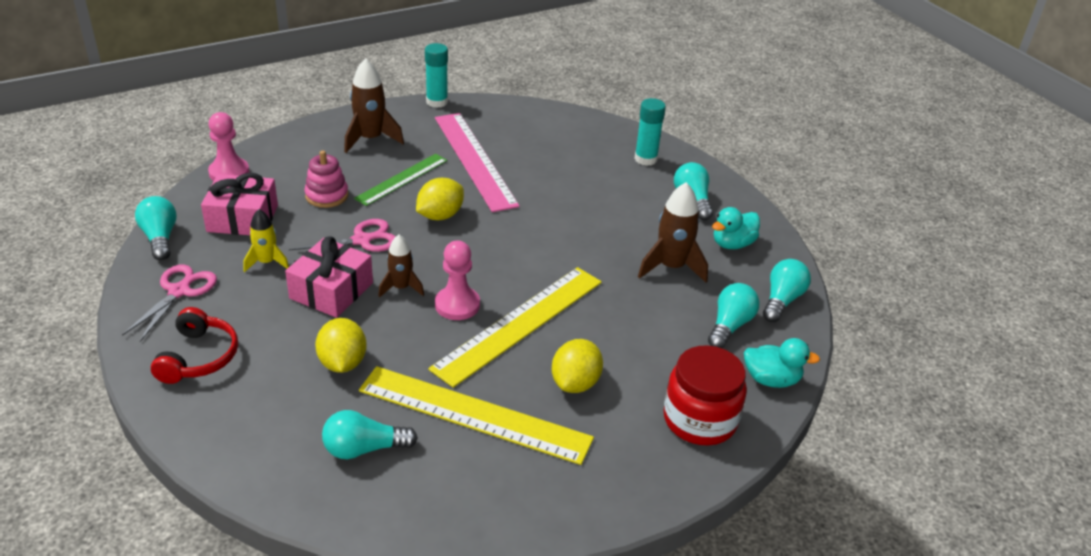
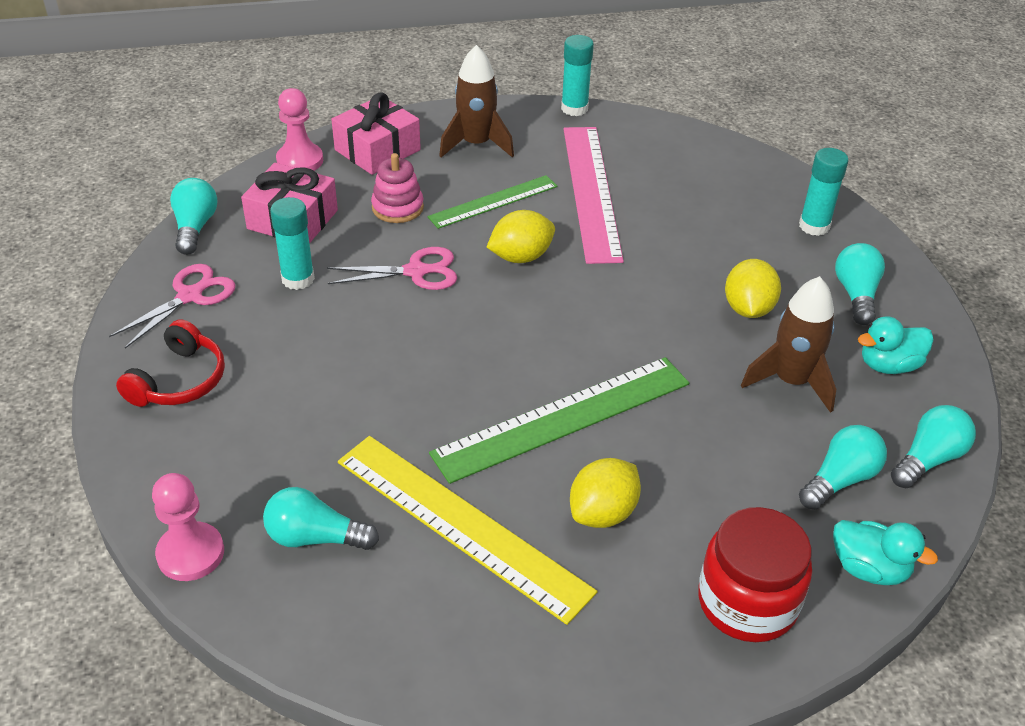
camera: 20 degrees right, 5 degrees up
yellow rocket [243,209,289,272] -> turquoise glue stick [270,197,315,290]
pink gift [285,236,373,318] -> pink gift moved to [331,92,421,175]
yellow lemon [315,318,367,373] -> yellow lemon moved to [725,259,781,318]
brown rocket [378,235,424,298] -> none
yellow ruler [428,267,602,388] -> green ruler [429,357,689,484]
pink pawn [435,240,480,320] -> pink pawn moved to [152,473,224,581]

